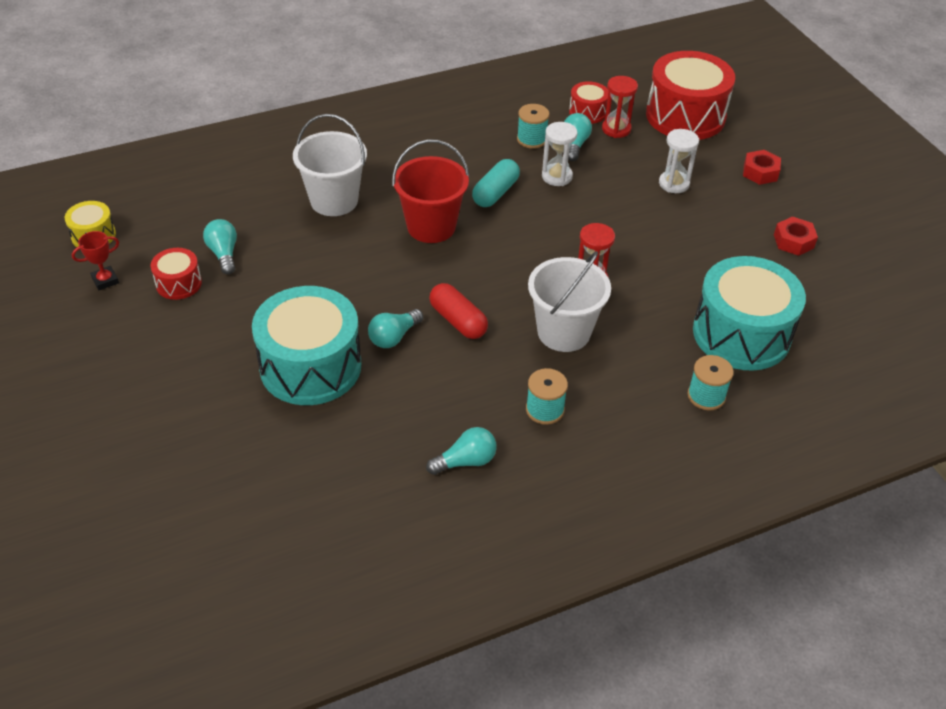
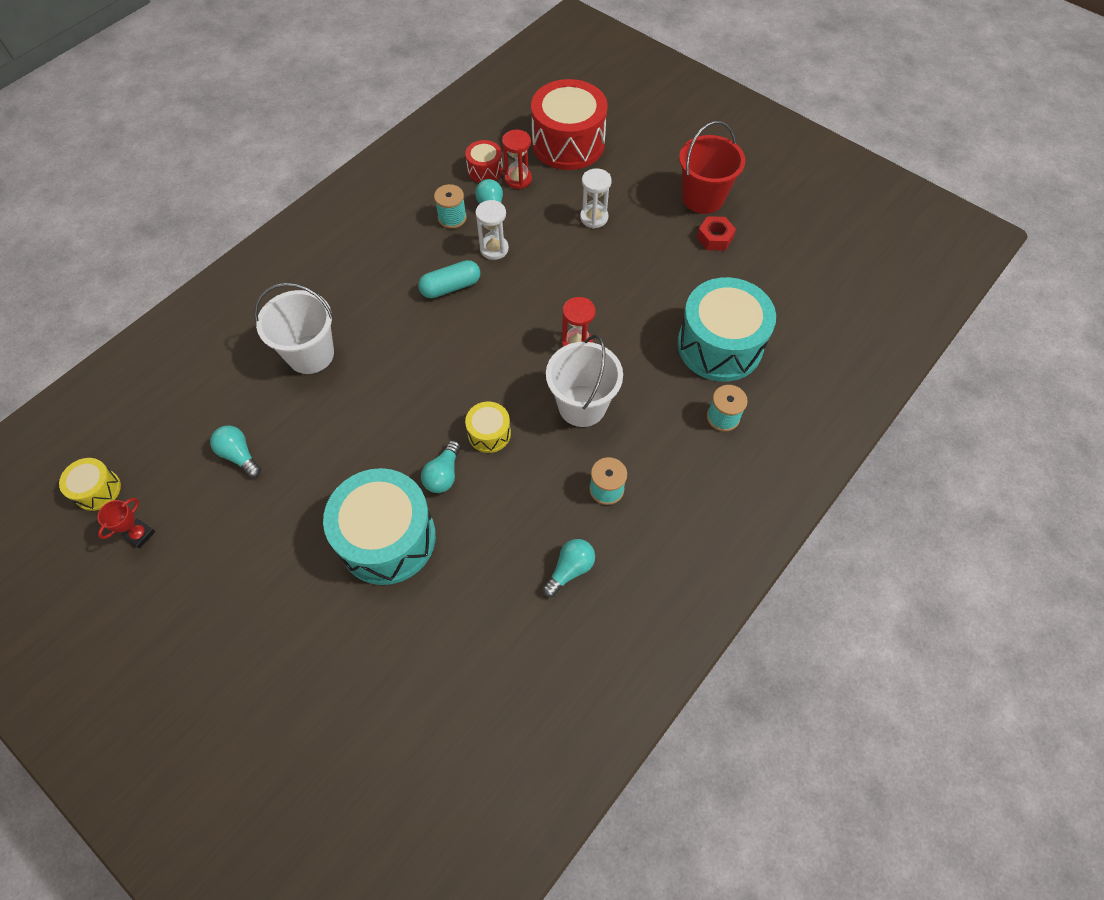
camera: 25 degrees left, 15 degrees up
red drum [151,248,202,300] -> none
red bucket [392,139,469,243] -> red bucket moved to [679,121,746,214]
red capsule [429,283,488,339] -> yellow drum [465,402,511,453]
turquoise capsule [472,159,520,207] -> turquoise capsule turned 60 degrees clockwise [418,260,480,298]
red nut [743,150,781,185] -> none

